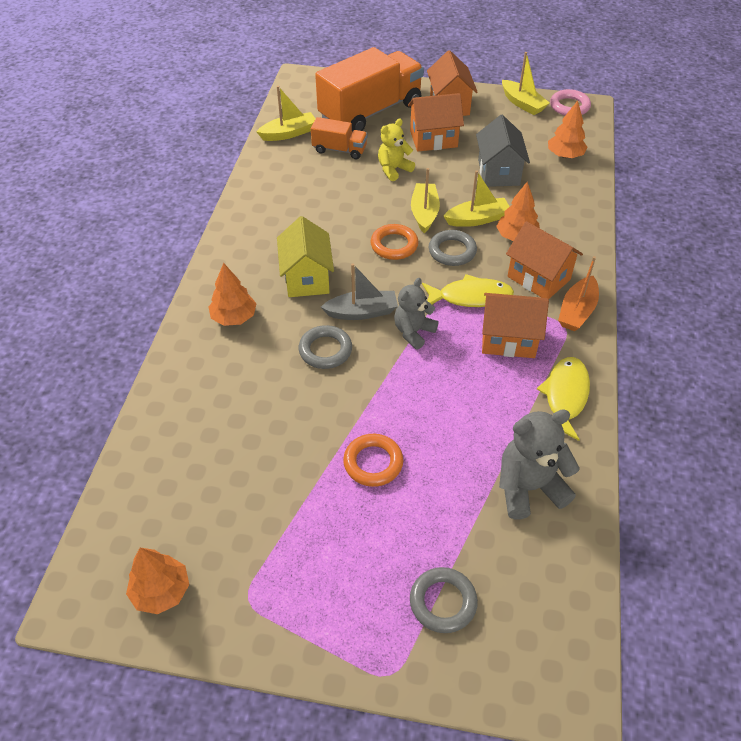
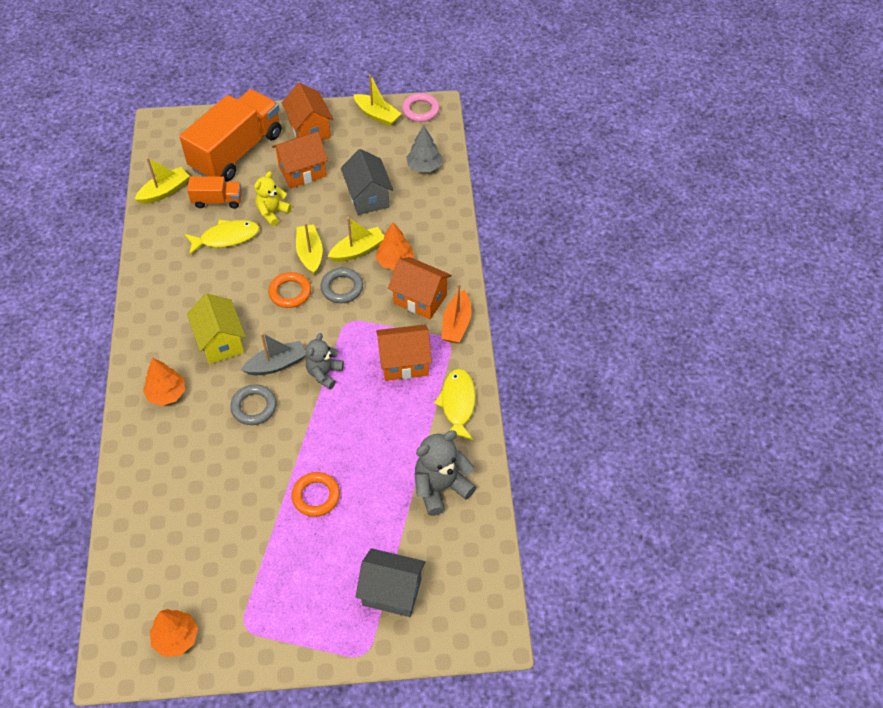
camera: 15 degrees left, 5 degrees up
grey ring [410,567,478,633] -> grey house [356,548,425,617]
yellow fish [422,274,514,307] -> yellow fish moved to [184,220,259,255]
orange tree [548,101,588,158] -> grey tree [406,125,442,172]

